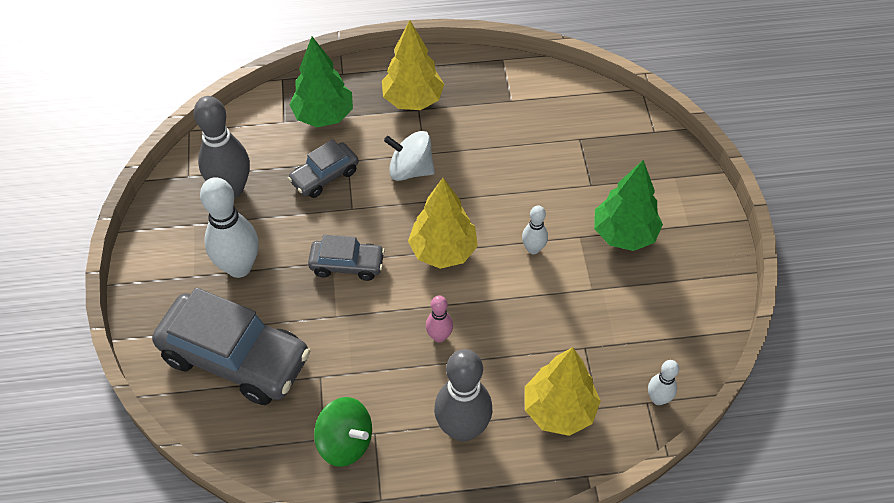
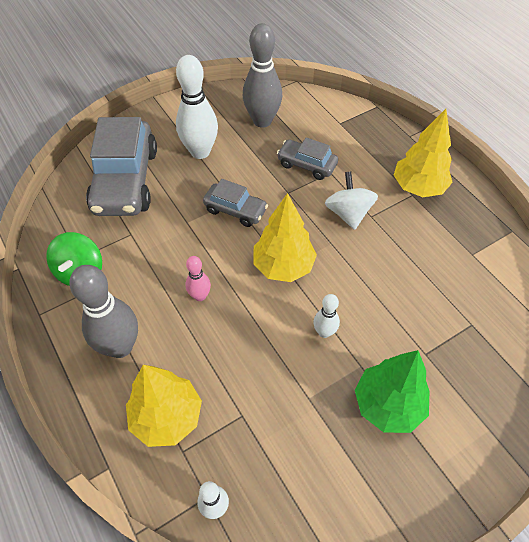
camera: 65 degrees right, 0 degrees up
green tree [289,37,353,127] -> none
grey car [308,235,385,281] -> grey car turned 45 degrees counterclockwise [203,179,268,227]

